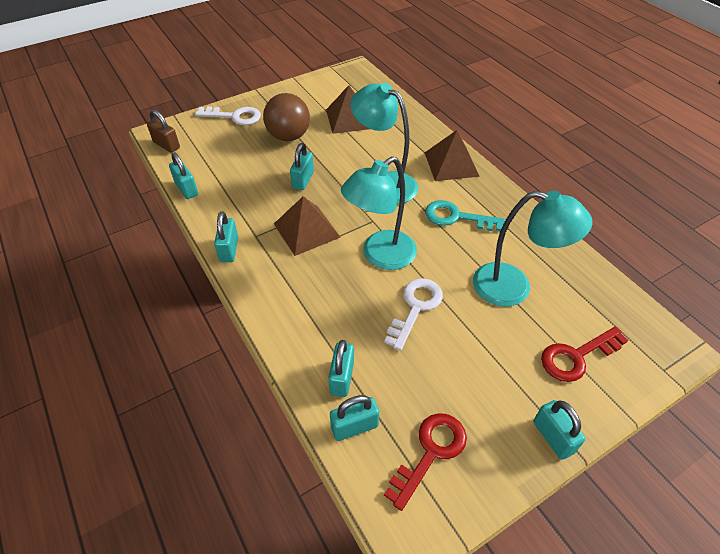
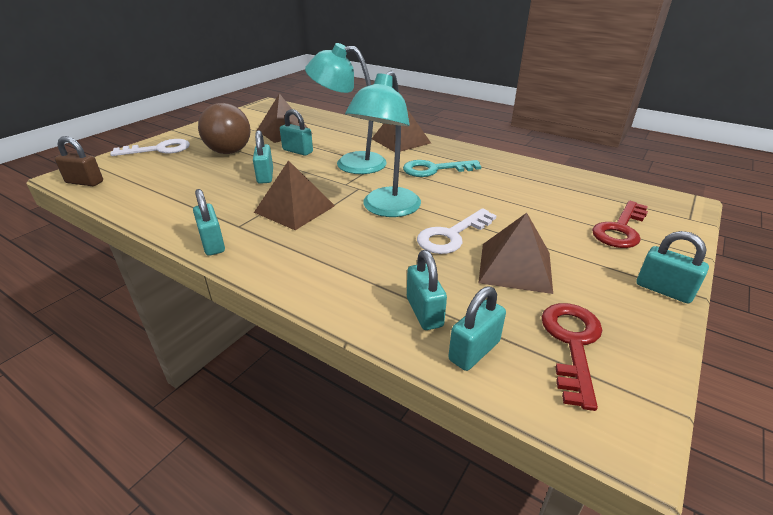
camera: 25 degrees left, 15 degrees down
turquoise padlock [169,152,198,199] -> turquoise padlock moved to [280,109,313,156]
white key [384,278,443,351] -> white key turned 135 degrees counterclockwise [417,208,497,254]
turquoise lamp [473,190,593,307] -> none
none -> brown pyramid [478,213,553,294]

